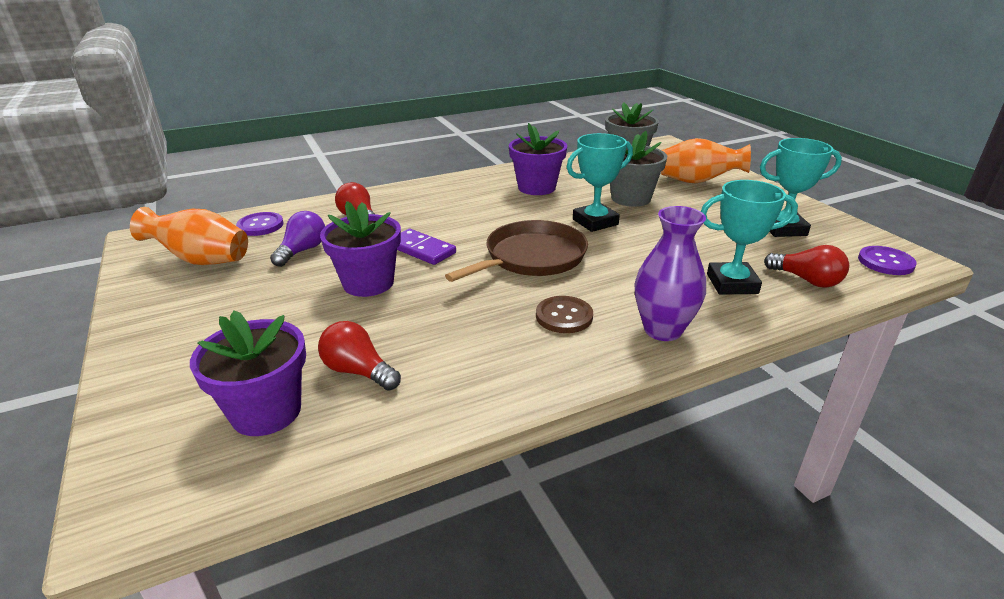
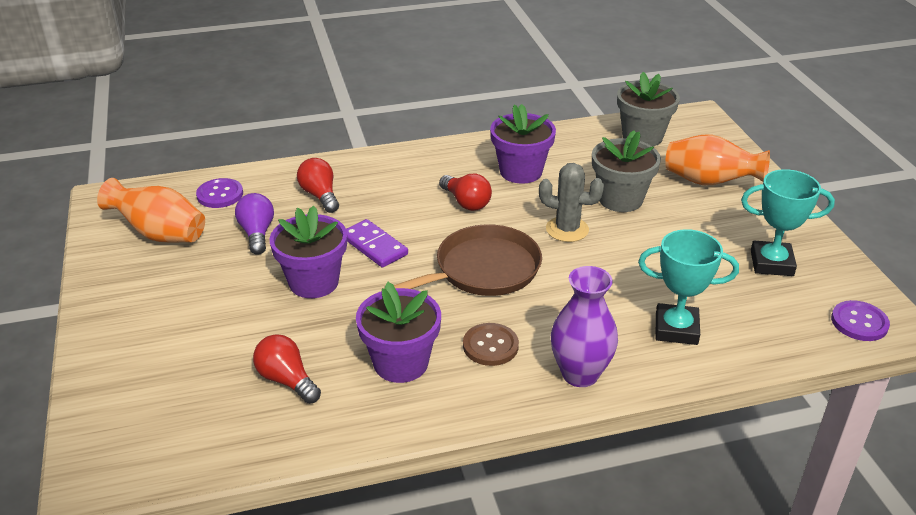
camera: 10 degrees right, 5 degrees up
purple flower pot [190,310,306,436] -> purple flower pot moved to [356,282,441,383]
purple light bulb [270,211,325,267] -> purple light bulb turned 45 degrees counterclockwise [235,193,274,254]
turquoise trophy [567,133,633,232] -> grey cactus [539,163,604,242]
red light bulb [764,245,849,288] -> red light bulb moved to [439,174,492,211]

